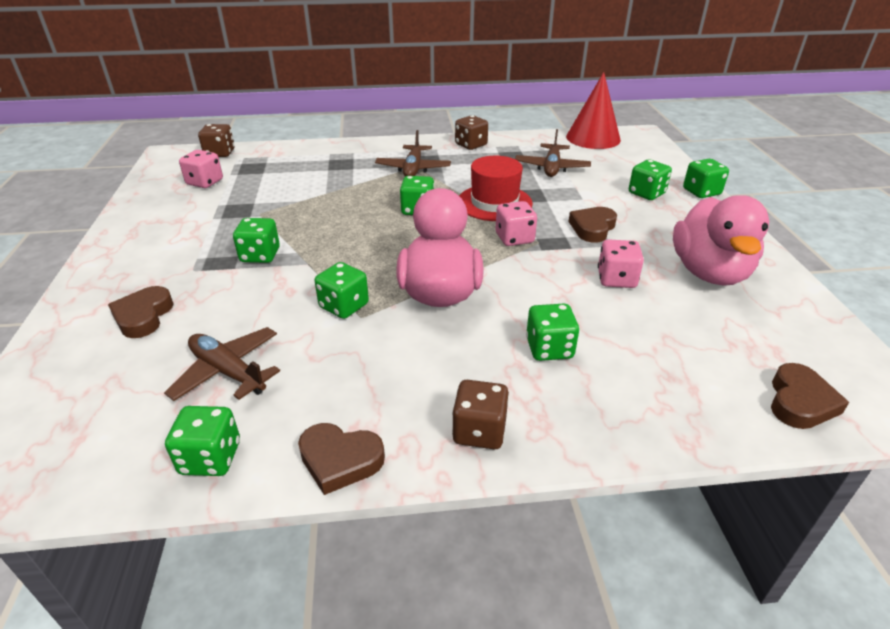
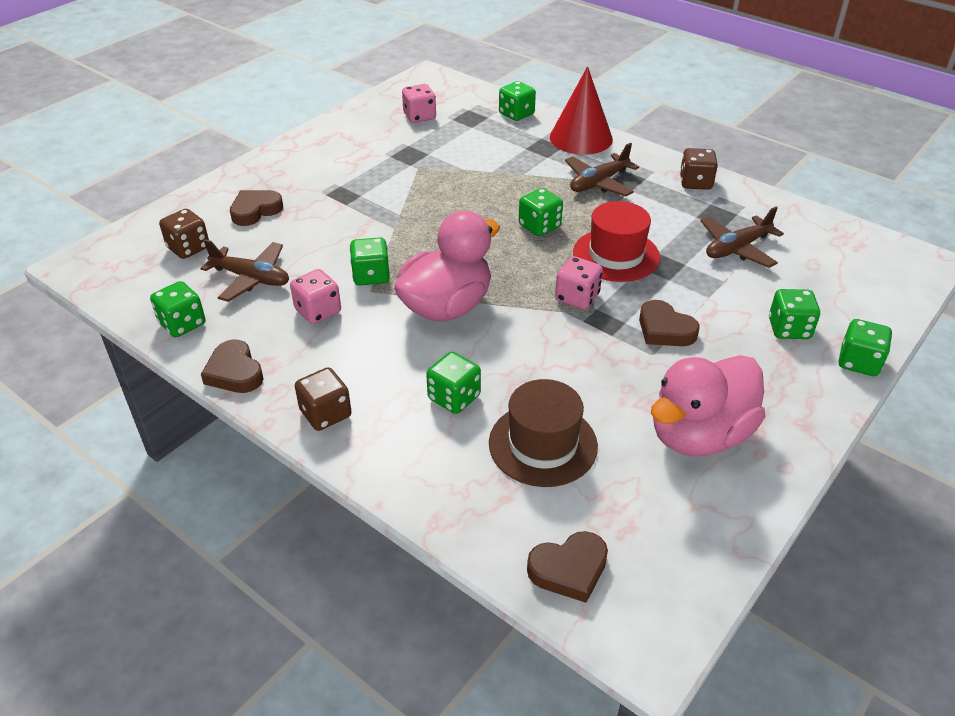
camera: 45 degrees right, 5 degrees up
brown plane [164,327,280,401] -> brown plane turned 120 degrees clockwise [200,239,289,302]
brown dice [198,124,235,157] -> brown dice moved to [159,209,209,259]
green dice [233,218,280,263] -> green dice moved to [499,81,536,121]
red cone [566,72,621,149] -> red cone moved to [550,66,613,155]
brown heart [568,207,617,243] -> brown heart turned 120 degrees counterclockwise [639,300,700,346]
pink dice [598,239,644,288] -> pink dice moved to [290,269,341,324]
none -> brown hat [489,379,598,487]

